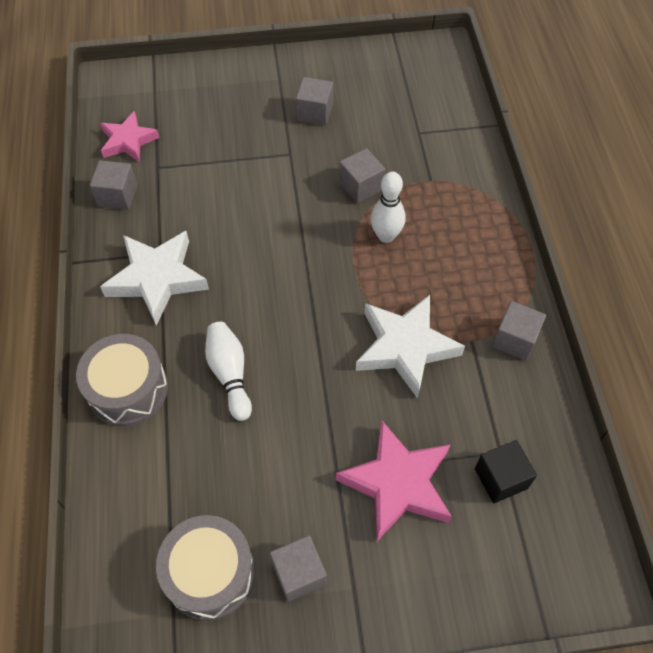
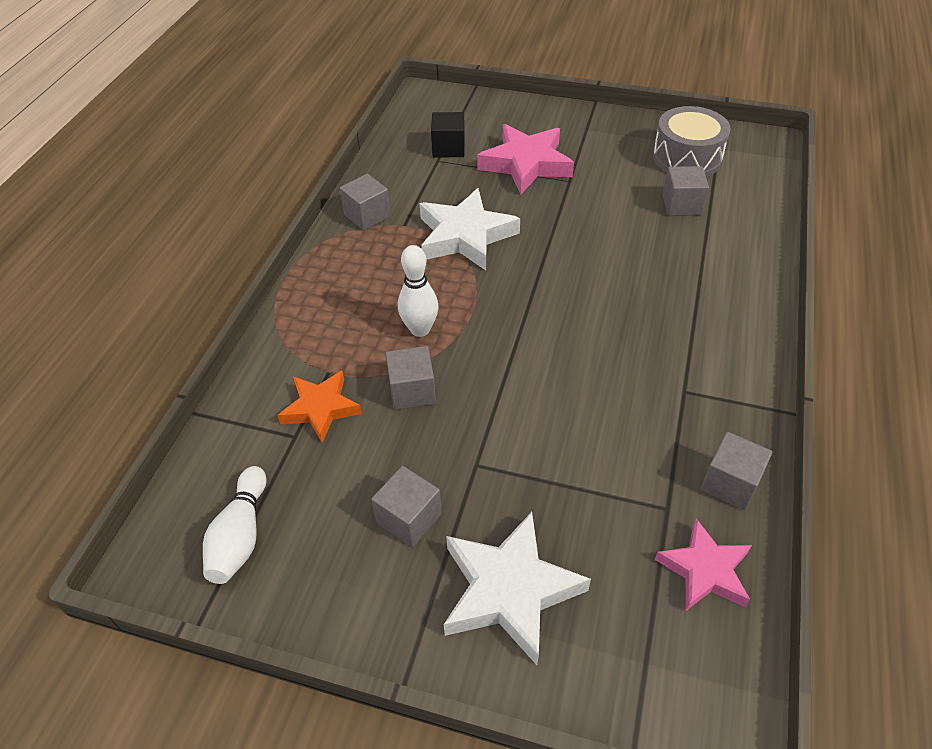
camera: 155 degrees left, 10 degrees down
grey drum [76,334,168,426] -> none
white star [100,231,209,325] -> white star moved to [444,512,591,665]
white bowling pin [205,322,252,421] -> white bowling pin moved to [203,466,267,584]
grey cube [270,535,327,602] -> grey cube moved to [662,166,709,216]
none -> orange star [277,371,362,443]

